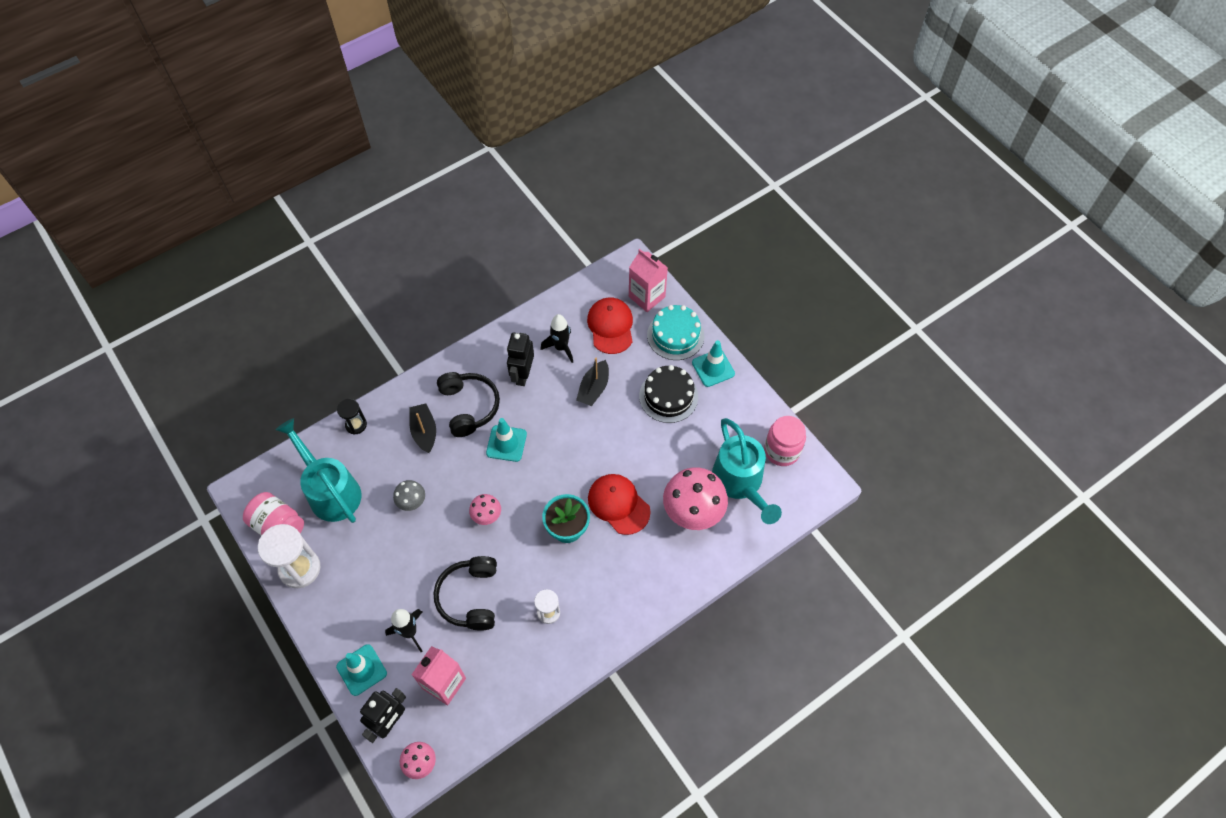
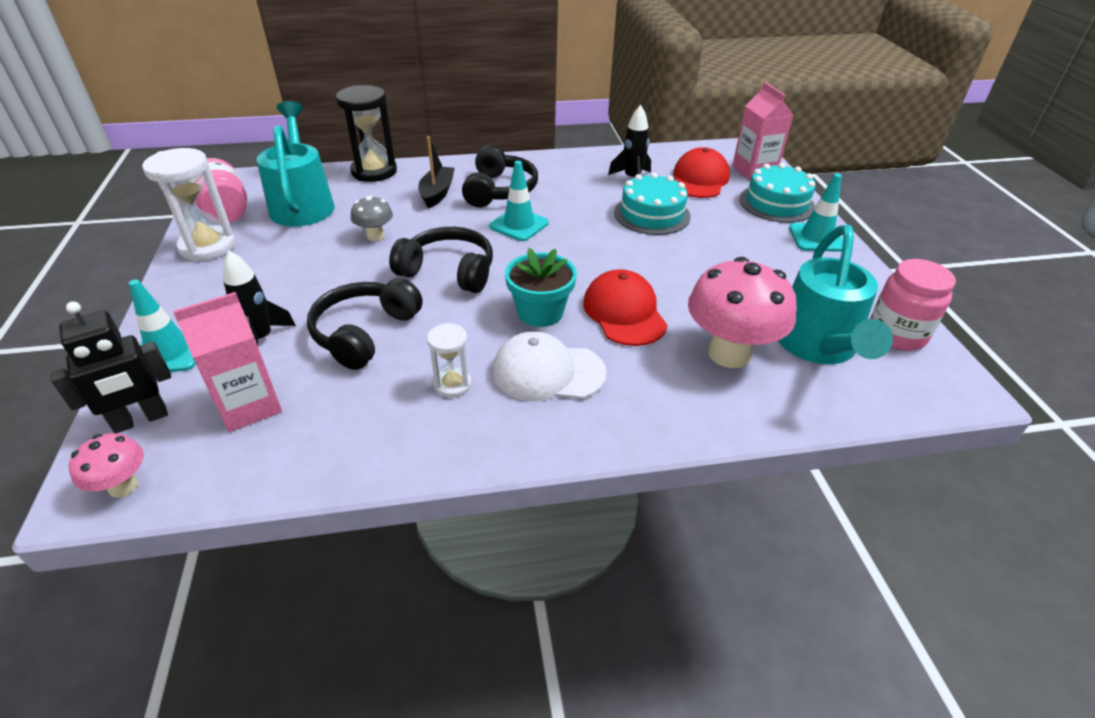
camera: 25 degrees right, 20 degrees down
black hourglass [337,399,367,435] -> black hourglass [336,85,397,182], size x1.81
pink mushroom [469,494,501,525] -> black headphones [389,227,493,293]
black robot [507,332,534,386] -> none
black boat [576,358,609,406] -> turquoise cake [614,173,691,235]
black cake [639,365,698,423] -> none
none -> white cap [492,331,607,401]

